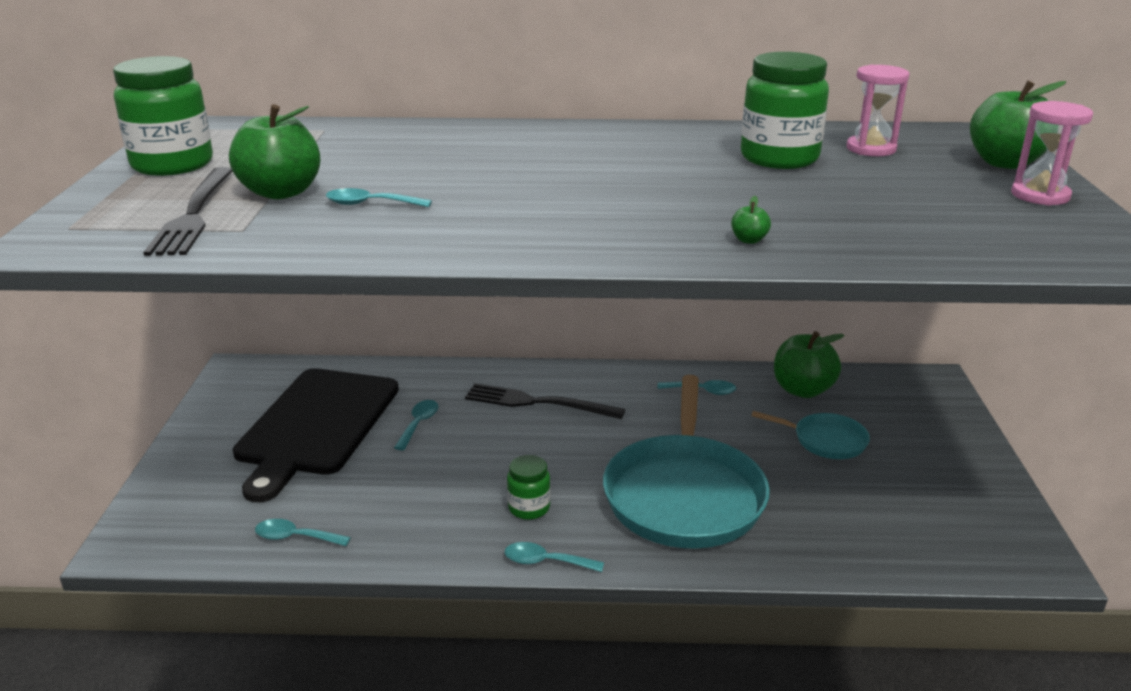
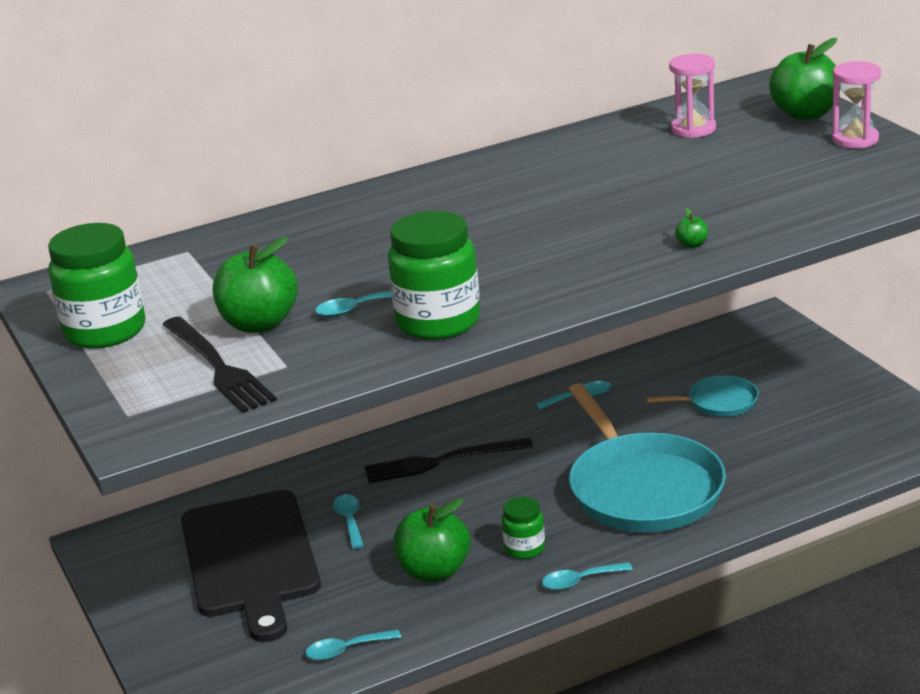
camera: 25 degrees left, 0 degrees up
green jar [741,52,829,169] -> green jar moved to [388,211,480,340]
green apple [774,331,845,398] -> green apple moved to [393,498,470,582]

